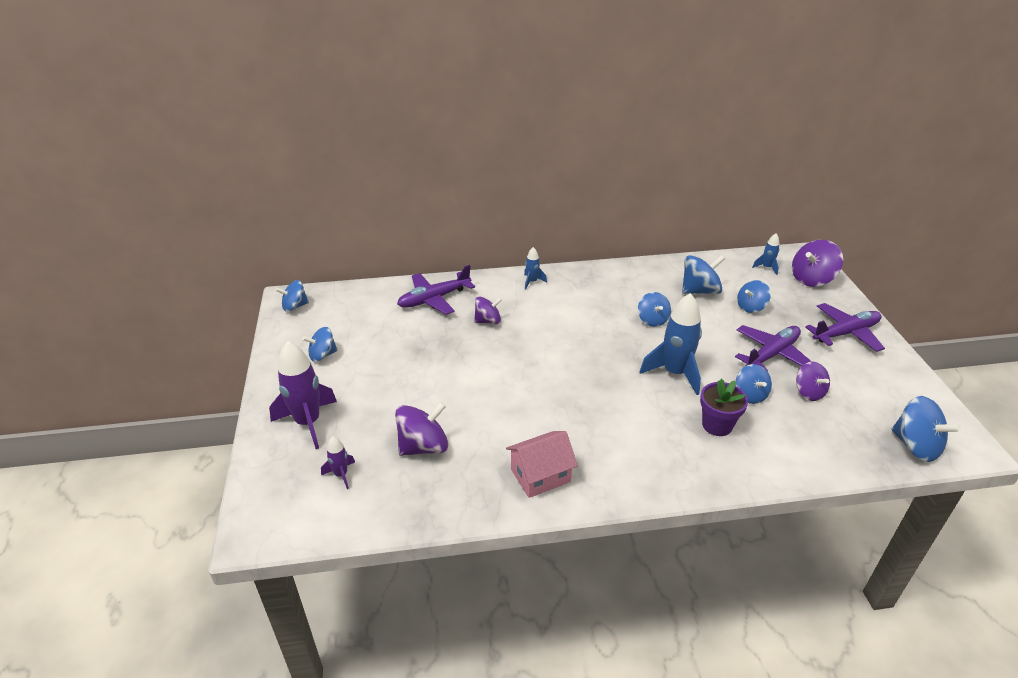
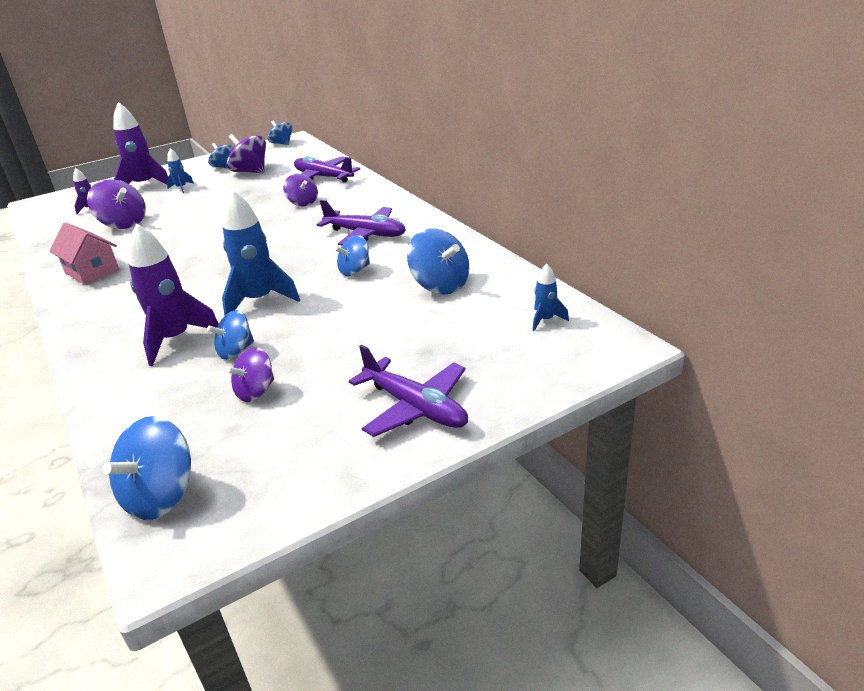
camera: 70 degrees right, 5 degrees down
blue rocket [524,247,547,290] -> blue rocket moved to [166,148,194,193]
purple flower pot [700,379,748,436] -> purple rocket [128,223,219,366]
purple plane [735,325,812,372] -> purple plane moved to [317,200,406,245]
blue spinning top [737,280,771,313] -> none
purple spinning top [792,240,843,287] -> purple spinning top moved to [227,134,266,173]

